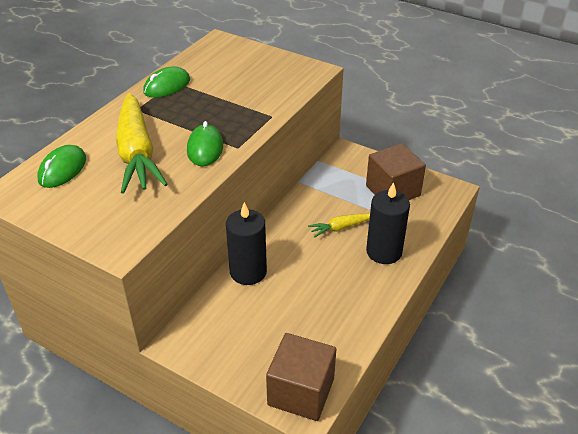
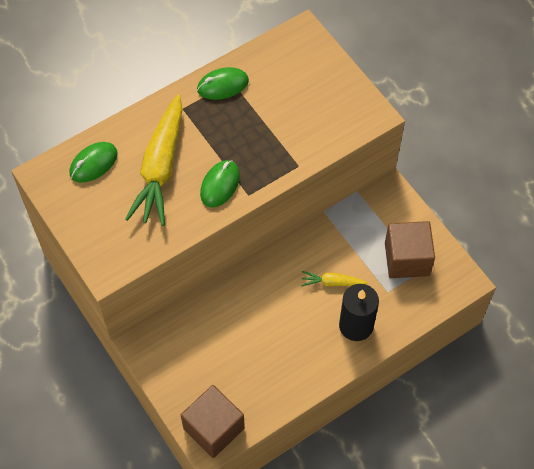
camera: 25 degrees right, 20 degrees up
black candle [226,202,267,285] -> none

